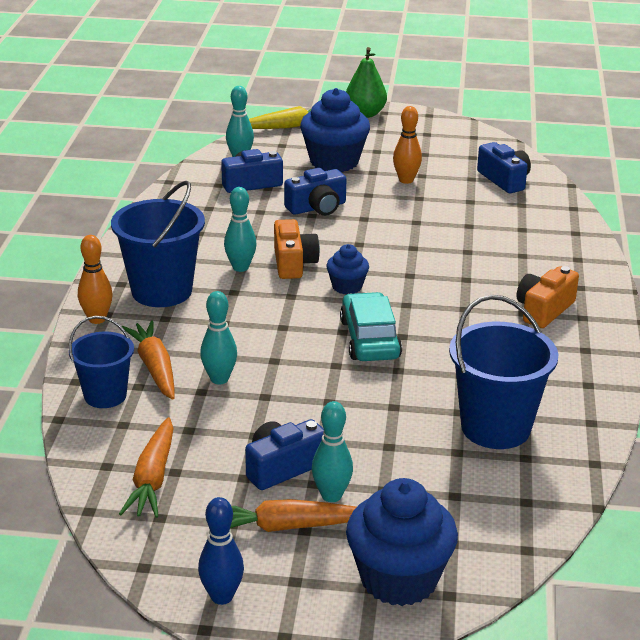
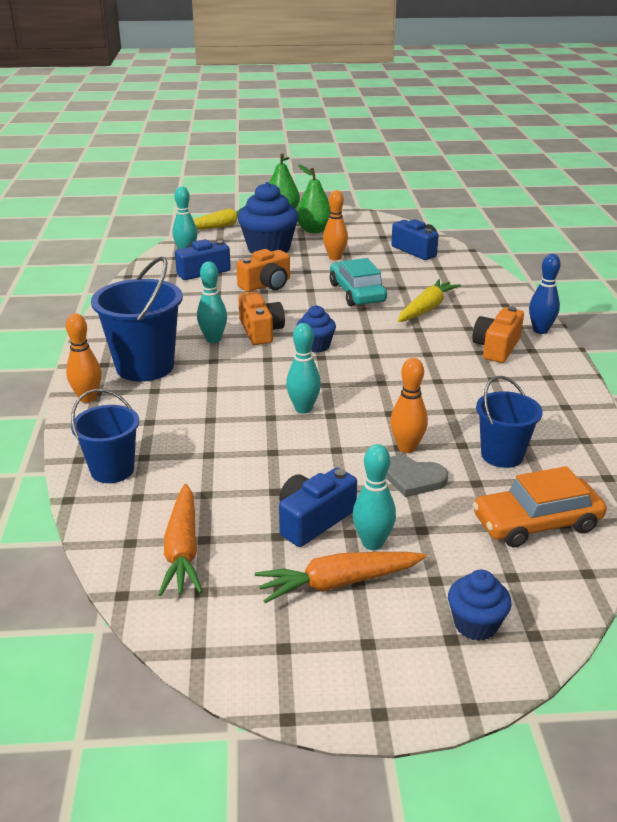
camera: 10 degrees left, 0 degrees up
orange carrot [122,320,175,400] -> none
blue bowling pin [198,497,244,605] -> blue bowling pin moved to [529,254,561,334]
turquoise bowling pin [200,291,237,384] -> turquoise bowling pin moved to [286,323,321,414]
blue camera [284,168,346,216] -> orange camera [236,249,290,292]
turquoise car [340,292,402,361] -> turquoise car moved to [330,258,387,306]
blue cupcake [346,478,458,606] -> blue cupcake [448,570,511,641], size x0.53
blue bucket [449,295,559,449] -> blue bucket [476,376,543,468], size x0.62
none -> green pear [297,164,331,233]
none -> grey heart [386,455,448,497]
none -> orange bowling pin [390,358,428,453]
none -> yellow carrot [398,279,461,322]
none -> orange car [472,466,607,547]

